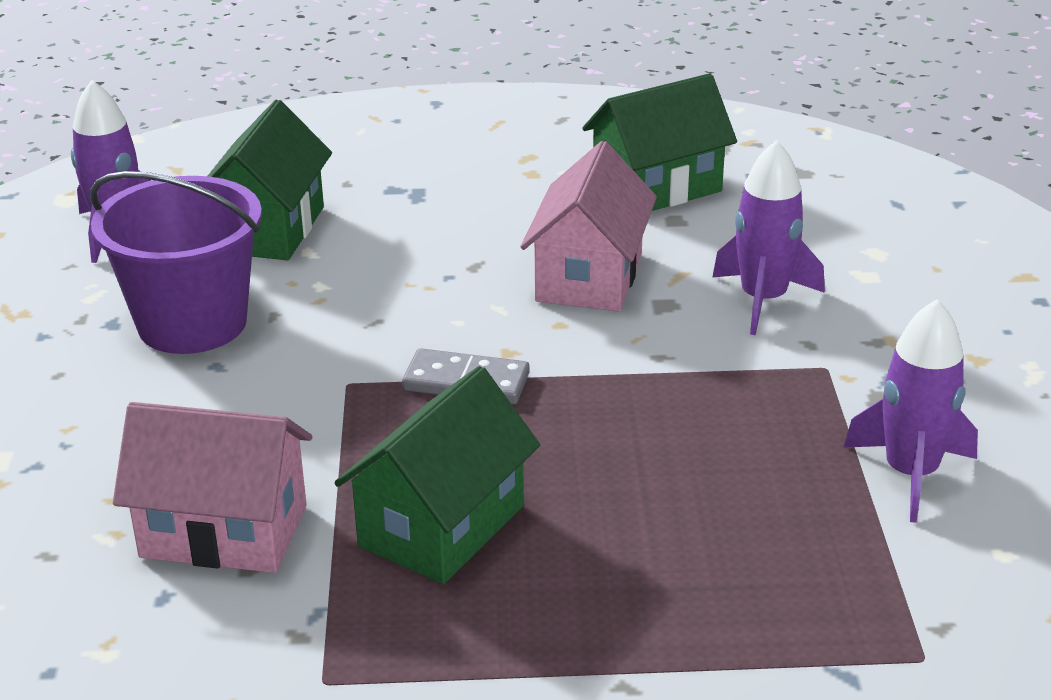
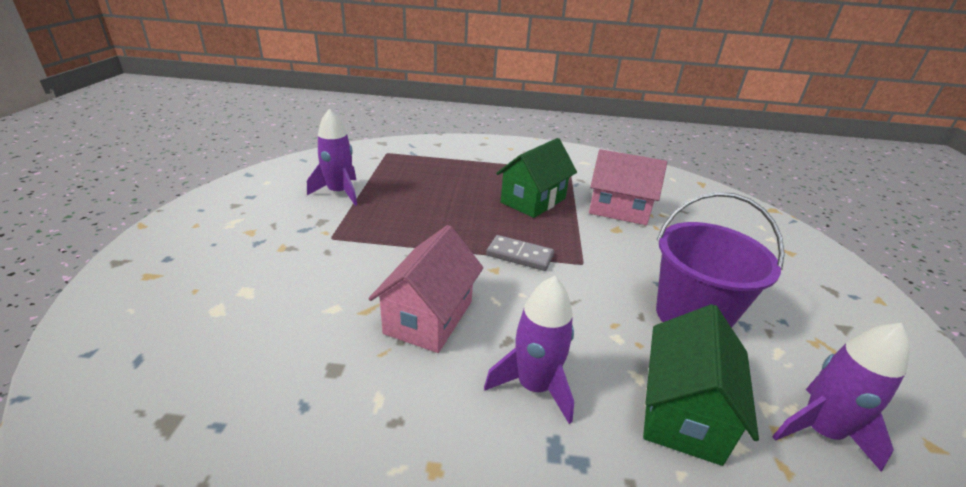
camera: 175 degrees left, 0 degrees up
green house [582,73,737,211] -> none
purple rocket [712,140,825,335] -> purple rocket moved to [484,276,574,424]

